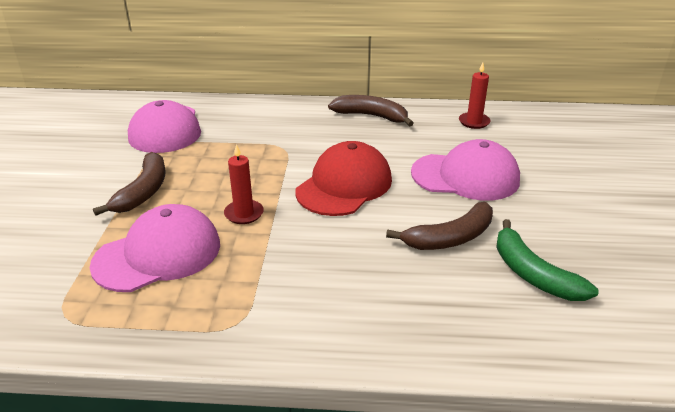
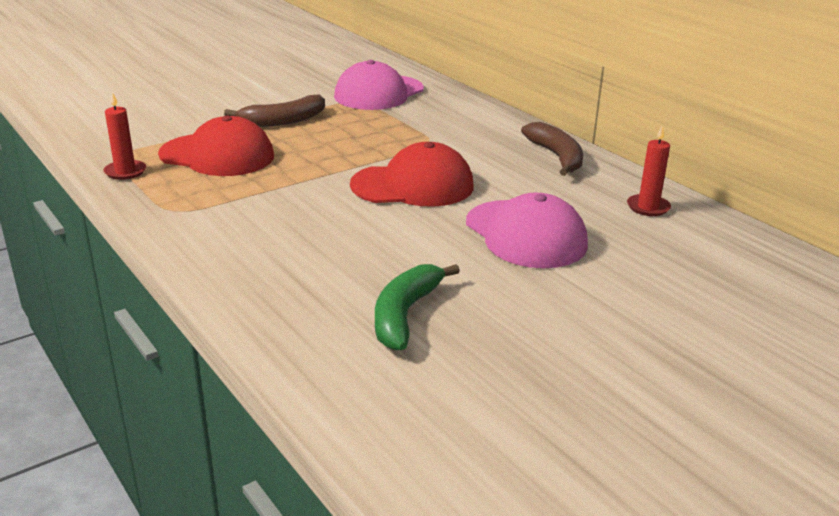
camera: 50 degrees right, 5 degrees down
pink cap [90,204,220,292] -> red cap [158,115,274,176]
red candle [224,144,264,224] -> red candle moved to [103,92,146,180]
brown banana [386,202,493,250] -> none

